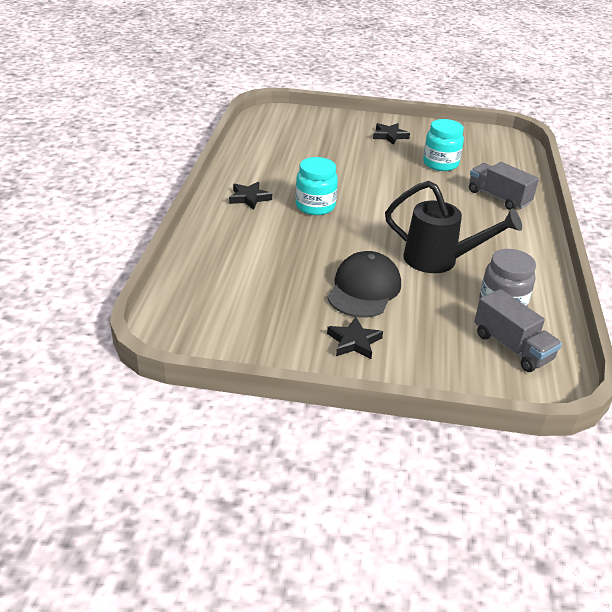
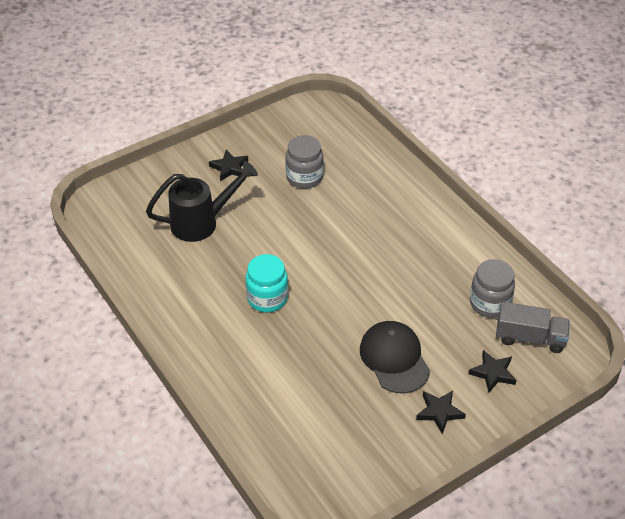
camera: 40 degrees left, 10 degrees up
black star [229,182,272,210] -> black star moved to [468,350,517,392]
black watering can [385,181,522,273] -> black watering can moved to [146,161,258,242]
turquoise jar [423,119,464,171] -> grey jar [285,135,324,189]
grey truck [469,162,539,210] -> none

